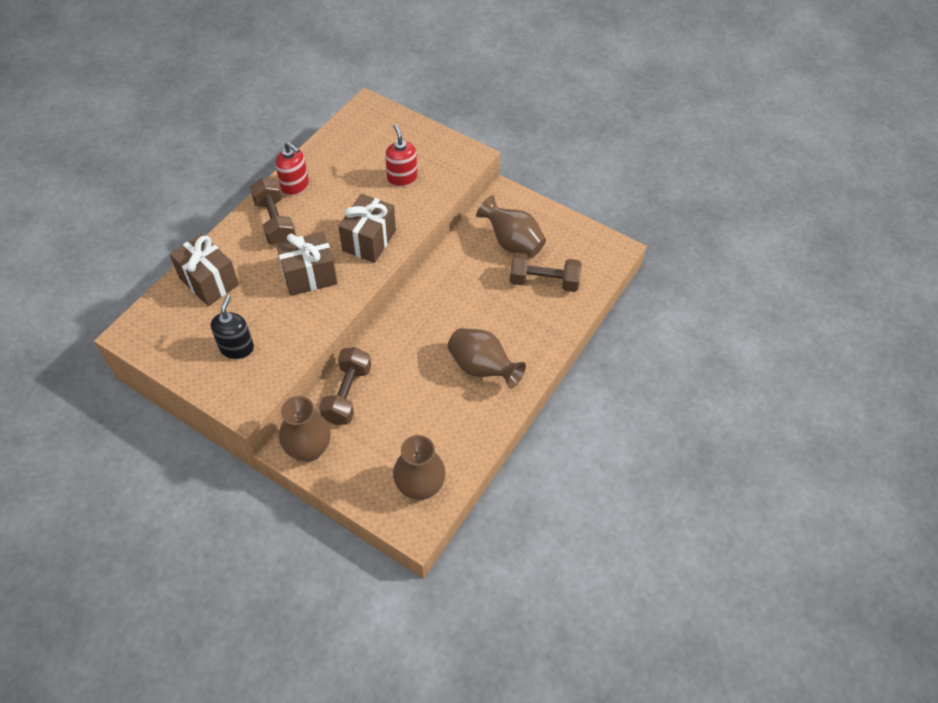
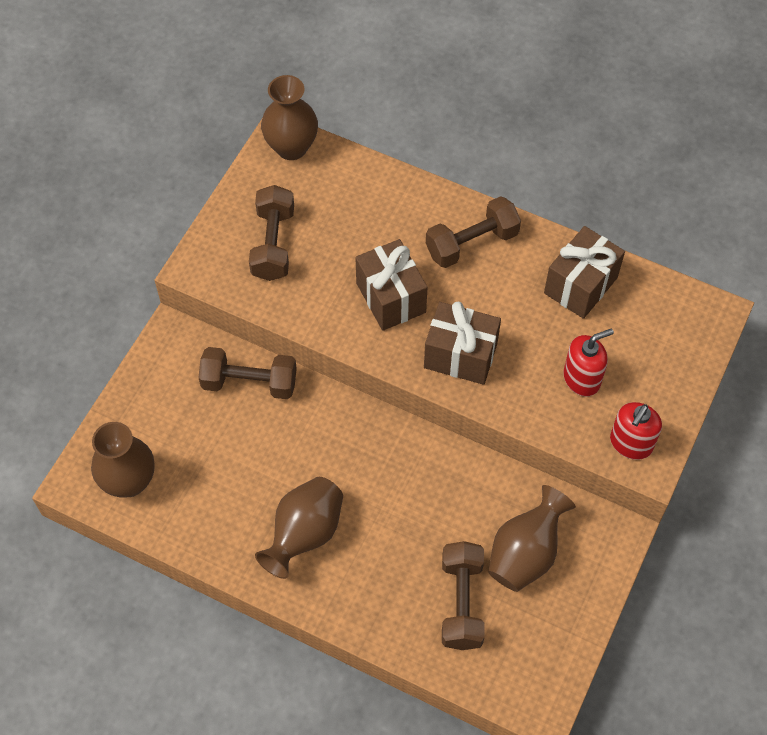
camera: 85 degrees right, 5 degrees up
brown gift [170,233,239,306] -> brown gift moved to [544,226,625,319]
black soap dispenser [211,295,254,359] -> brown dumbbell [249,185,294,281]
red soap dispenser [275,142,309,196] -> red soap dispenser moved to [610,402,662,460]
brown vase [279,396,331,462] -> brown vase moved to [261,75,318,160]

